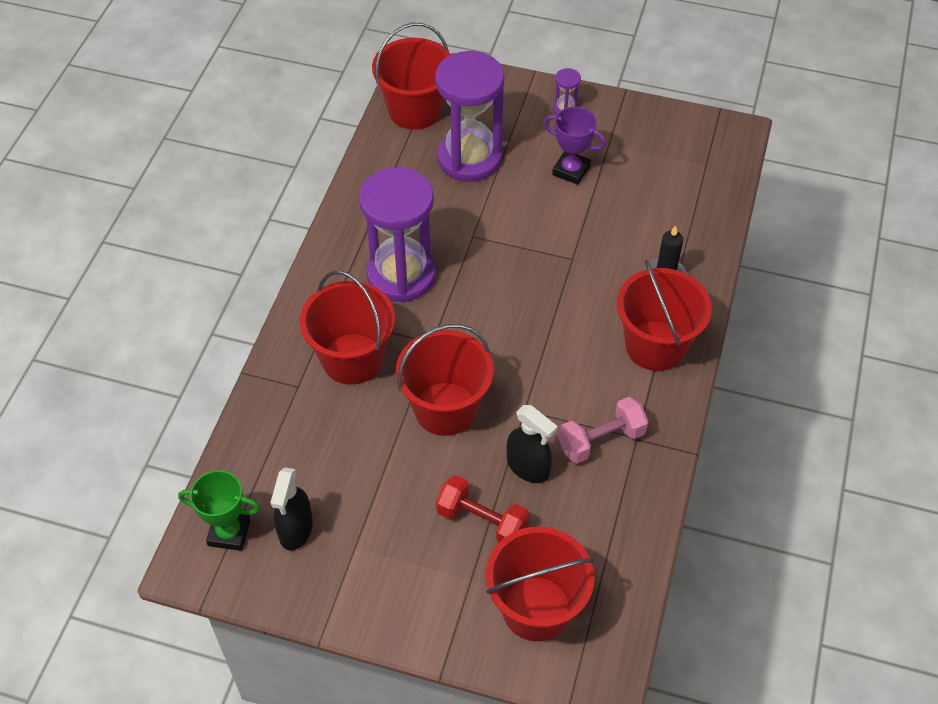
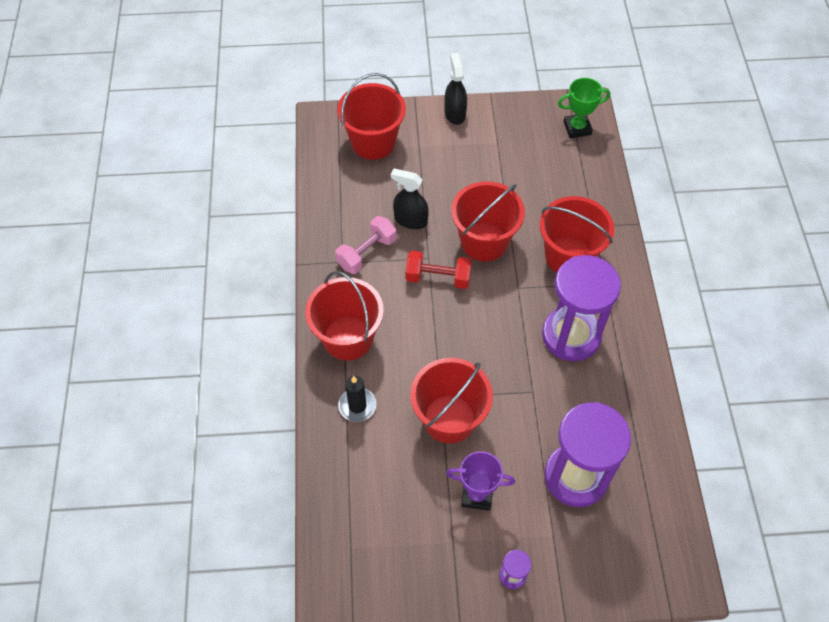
camera: 160 degrees right, 5 degrees up
black spray bottle [270,467,313,550] -> black spray bottle moved to [444,53,467,125]
red bucket [372,23,451,130] -> red bucket moved to [410,358,493,444]
red dumbbell [436,475,529,543] -> red dumbbell moved to [405,251,472,289]

